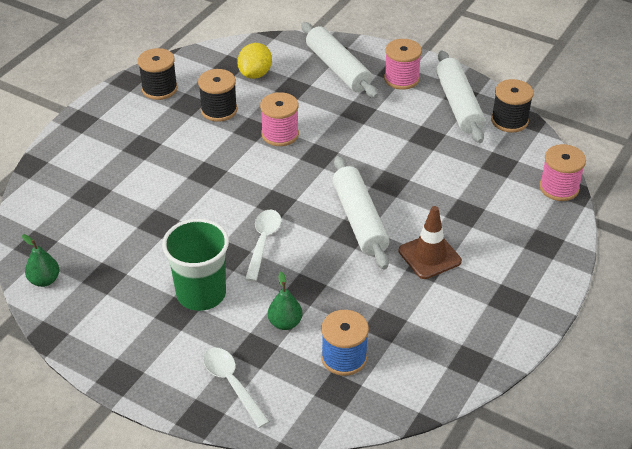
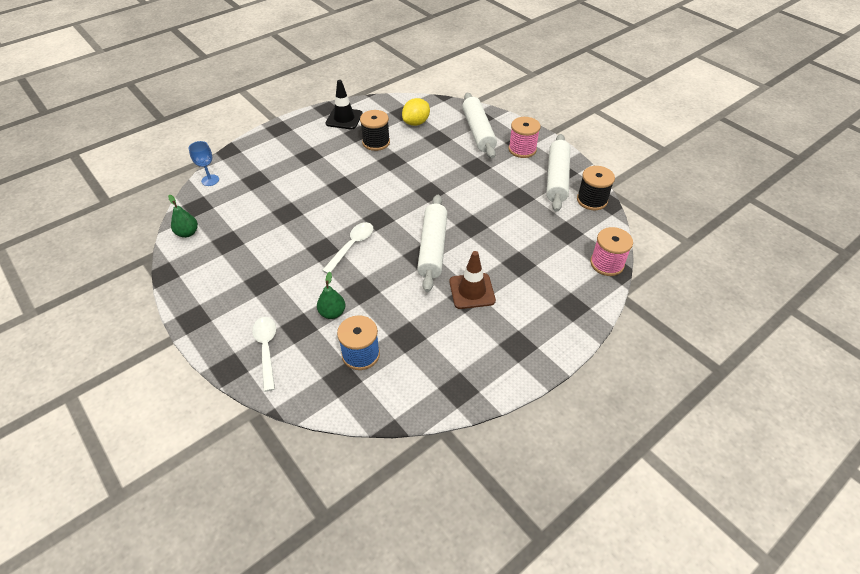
camera: 20 degrees right, 5 degrees up
black spool [138,48,178,100] -> black traffic cone [325,80,363,129]
green cup [162,219,229,311] -> none
pink spool [260,92,299,146] -> none
none -> blue goblet [189,141,219,186]

